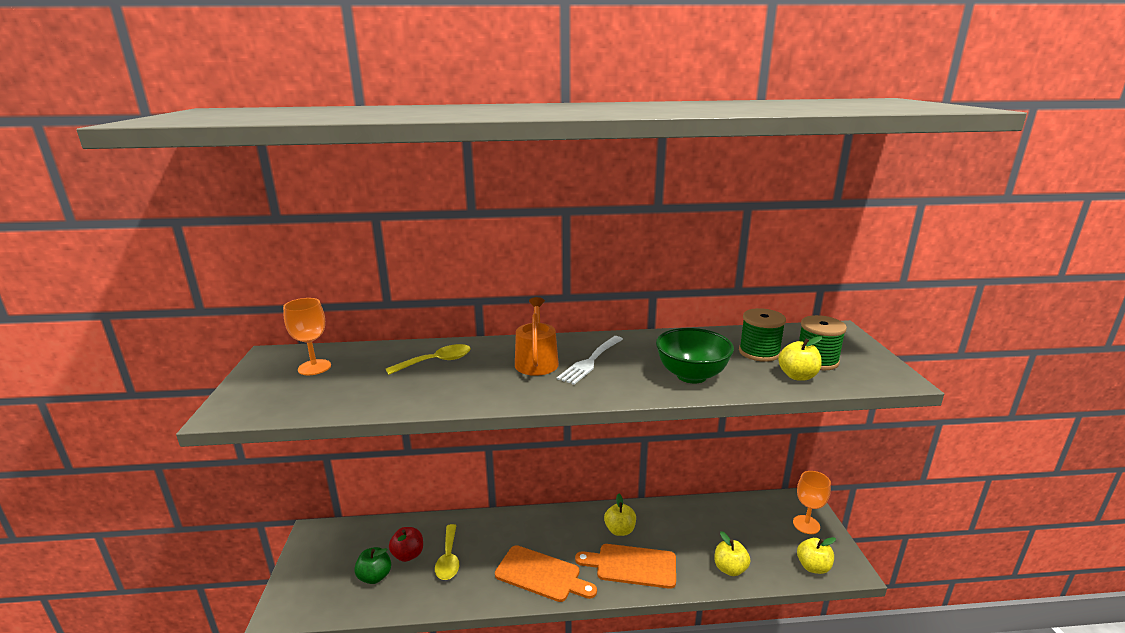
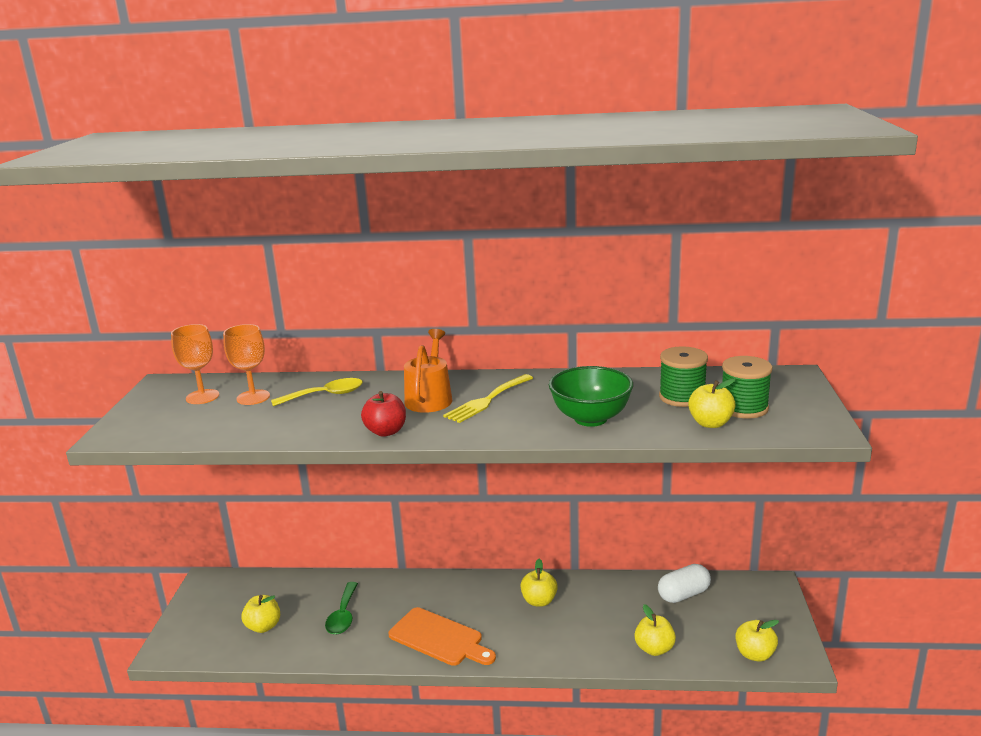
camera: 10 degrees right, 0 degrees up
green apple [354,547,391,584] -> yellow apple [242,595,280,633]
red apple [389,527,423,562] -> red apple moved to [361,391,406,437]
yellow spoon [435,524,459,580] -> green spoon [325,582,358,635]
white fork [557,336,623,385] -> yellow fork [443,374,533,423]
orange cutting board [575,544,676,589] -> none
orange goblet [793,471,831,534] -> orange goblet moved to [223,324,270,405]
none -> white capsule [658,564,711,603]

